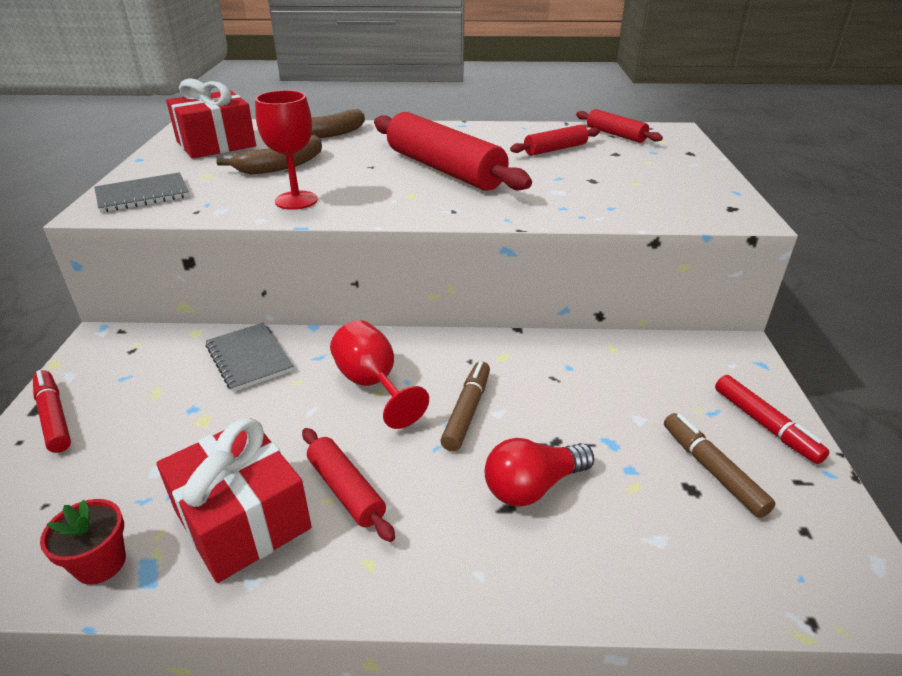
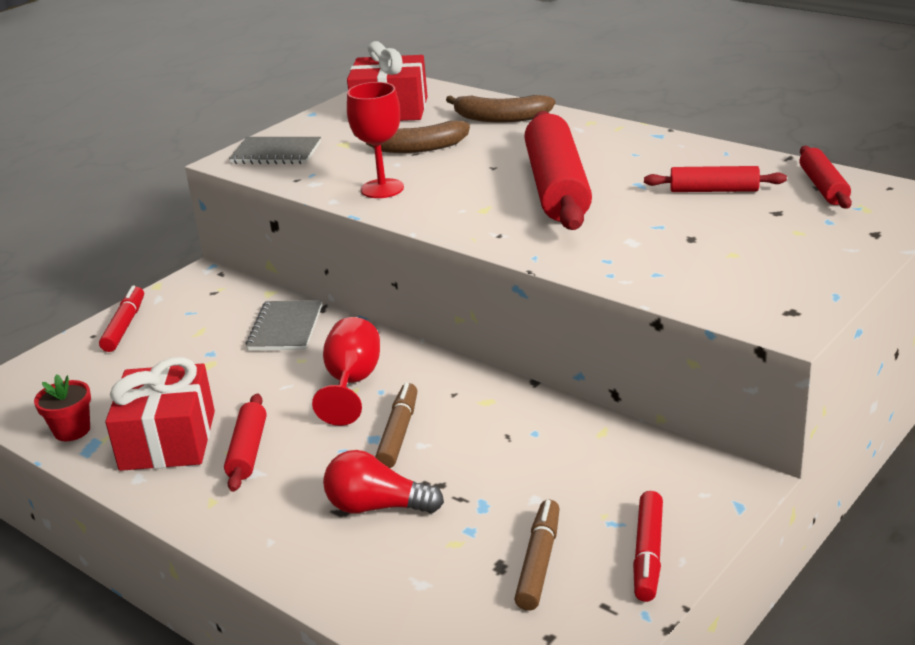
camera: 40 degrees right, 5 degrees down
brown marker [440,361,490,451] -> brown marker turned 45 degrees counterclockwise [375,383,417,468]

